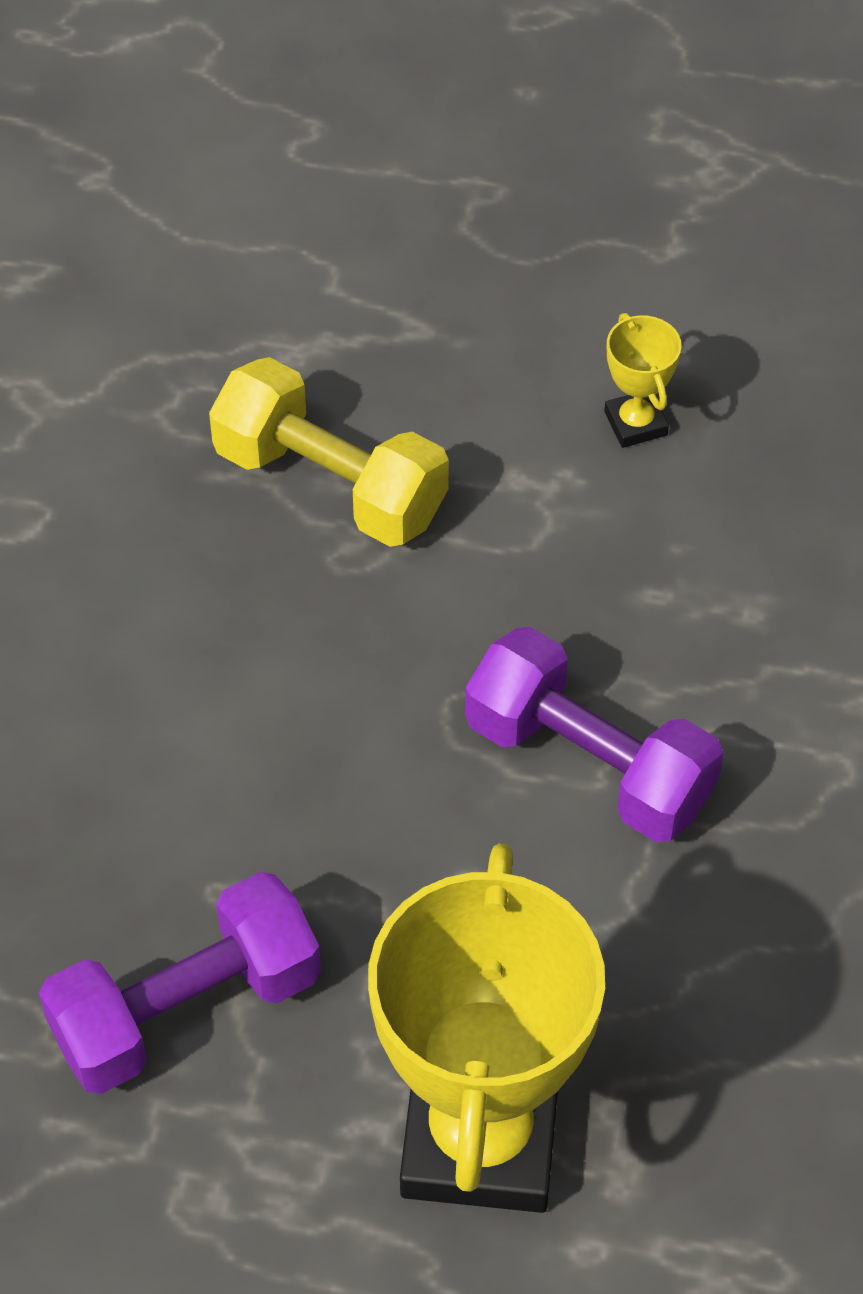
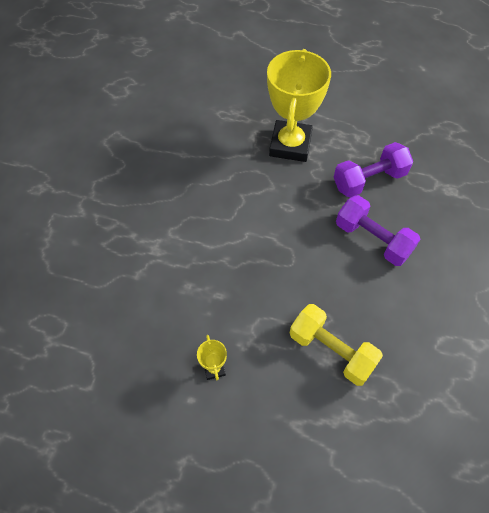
camera: 175 degrees left, 5 degrees up
purple dumbbell [465,627,724,842] -> purple dumbbell moved to [336,195,420,266]

